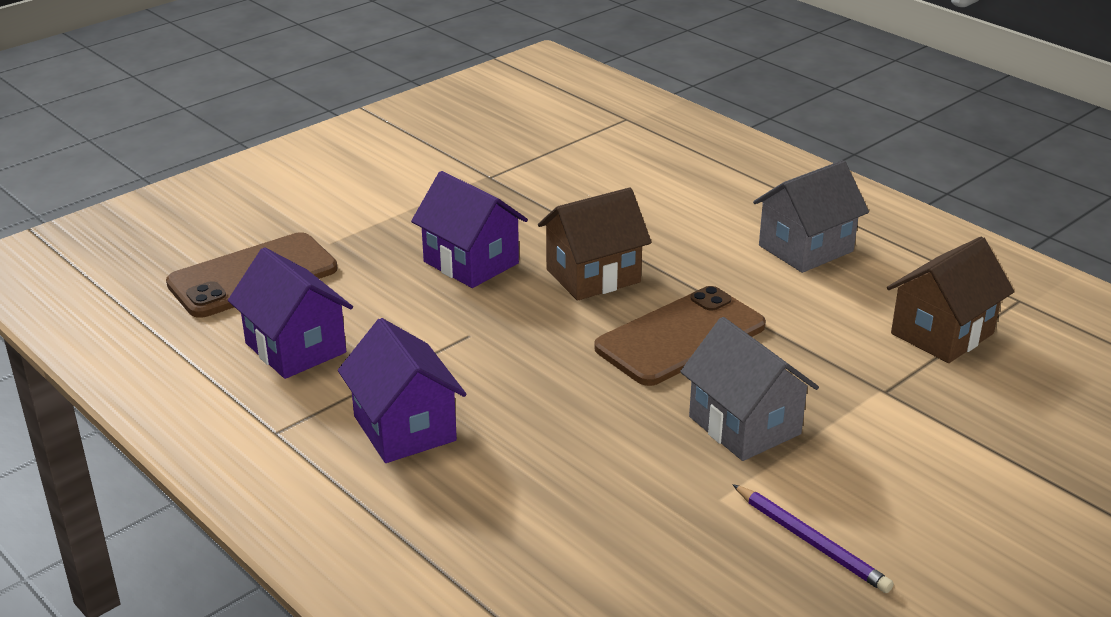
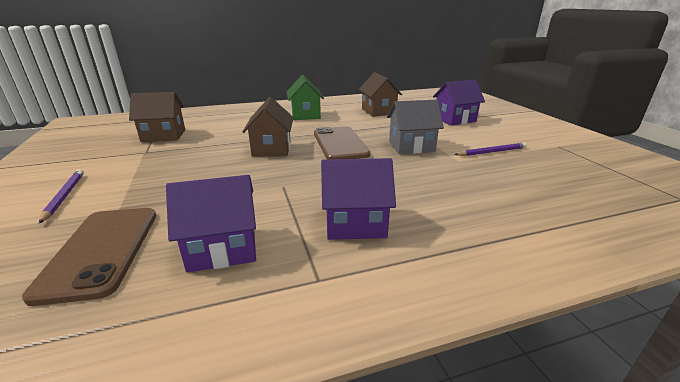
camera: 65 degrees left, 5 degrees down
purple house [411,171,528,288] -> purple house moved to [433,80,485,125]
grey house [753,160,869,273] -> green house [287,75,324,120]
none -> purple pencil [39,169,84,223]
none -> brown house [129,92,185,142]

